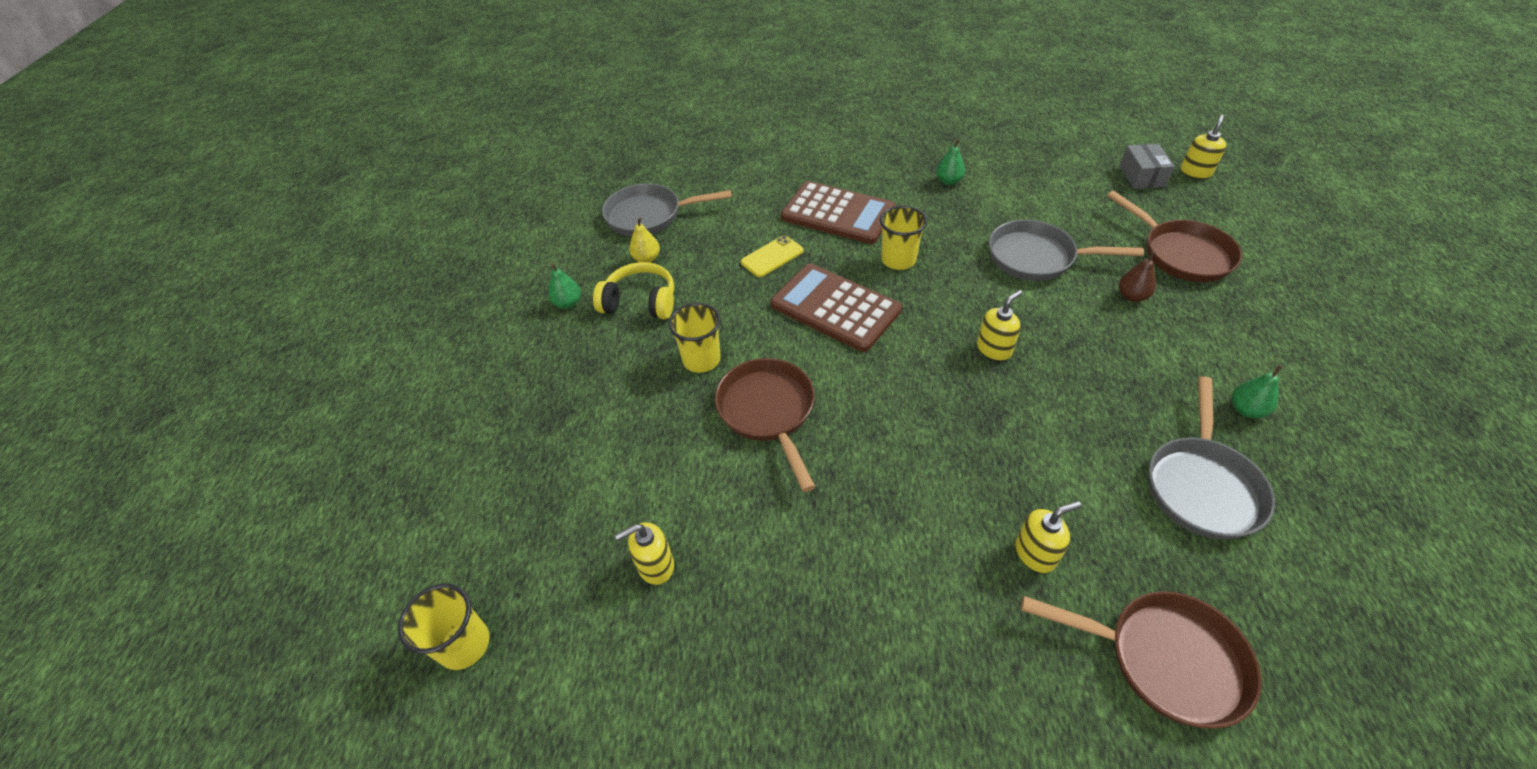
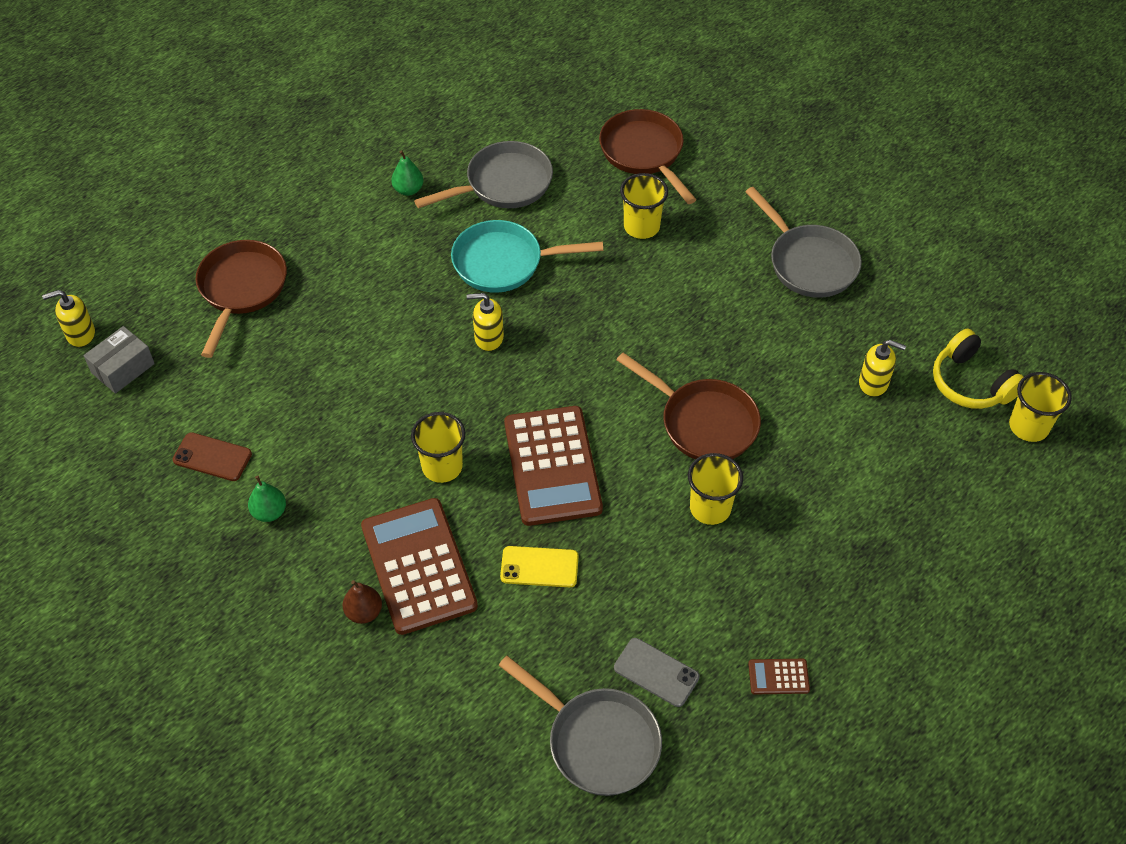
camera: 140 degrees left, 5 degrees up
green pear [548,263,581,309] -> brown calculator [748,659,810,694]
yellow headphones [593,262,674,319] -> yellow headphones moved to [933,329,1024,409]
yellow pear [629,217,660,263] -> grey phone [614,638,700,707]
brown pan [715,358,815,492] -> brown pan turned 75 degrees counterclockwise [617,353,761,459]
grey pan [989,220,1144,281] -> grey pan moved to [745,187,862,298]
yellow soap dispenser [1015,501,1081,573] -> yellow cup [620,173,668,239]
brown pear [1119,251,1156,302] -> brown pear moved to [342,580,382,624]
none -> brown phone [173,432,252,481]
none -> turquoise pan [451,220,603,293]

